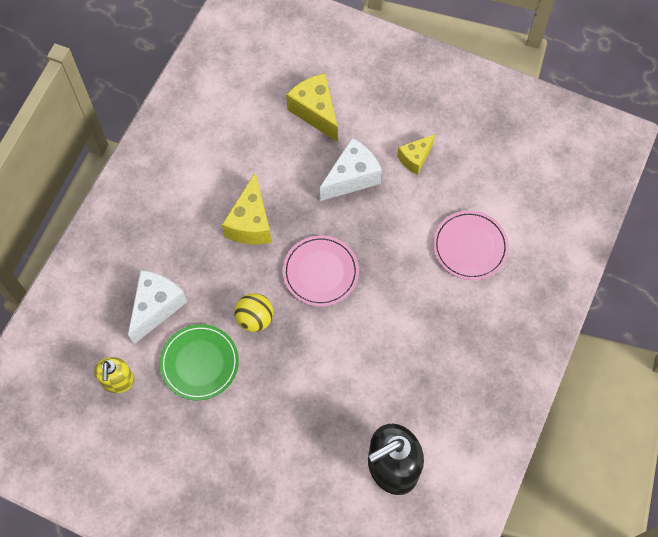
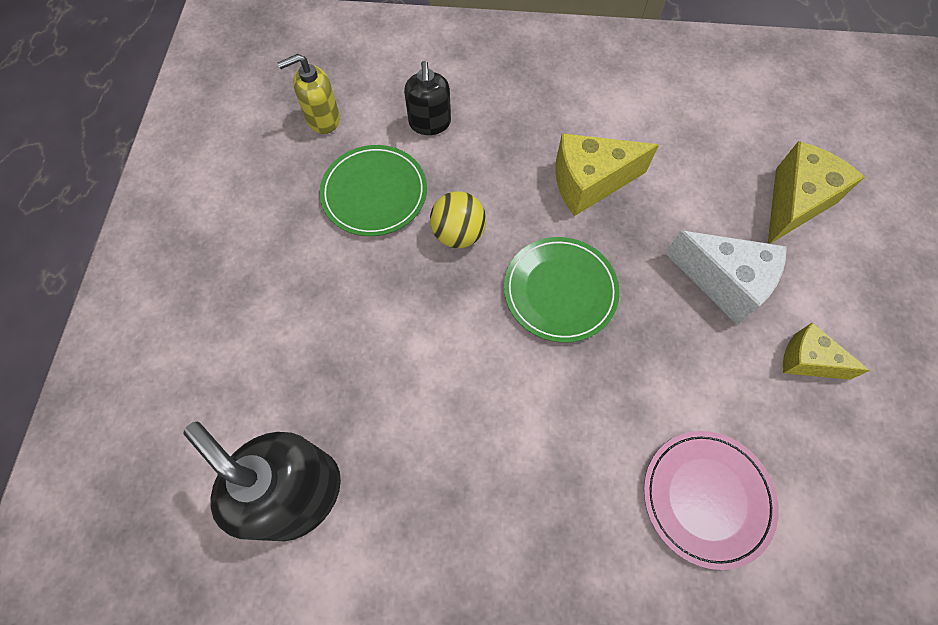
camera: 70 degrees right, 0 degrees up
white cheese [128,270,187,344] -> black soap dispenser [404,61,451,135]
pink plate [283,235,359,306] -> green plate [504,237,620,343]

